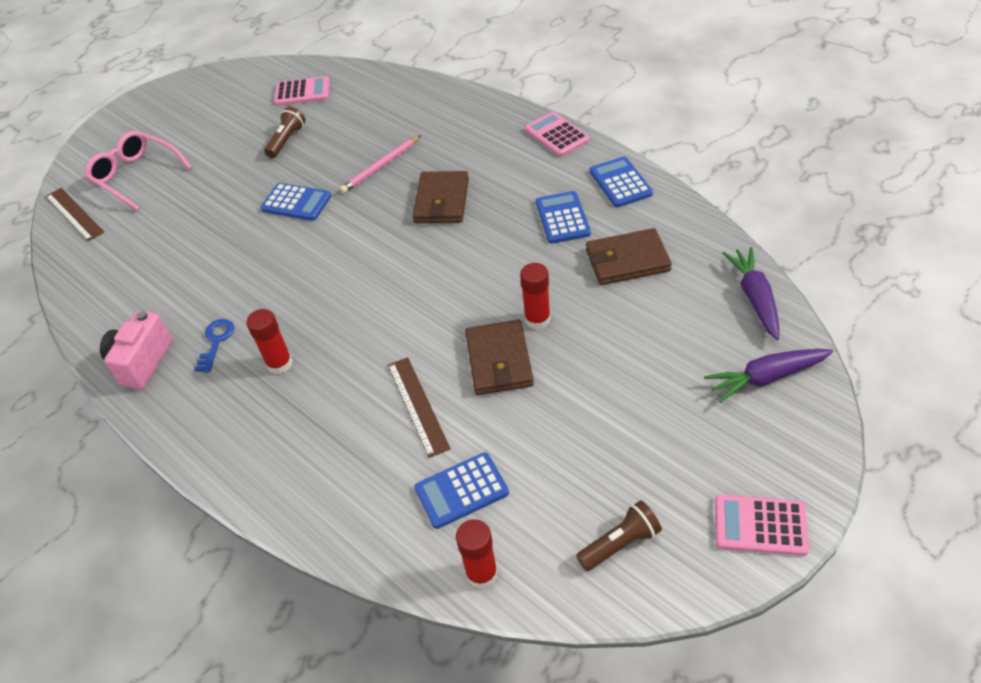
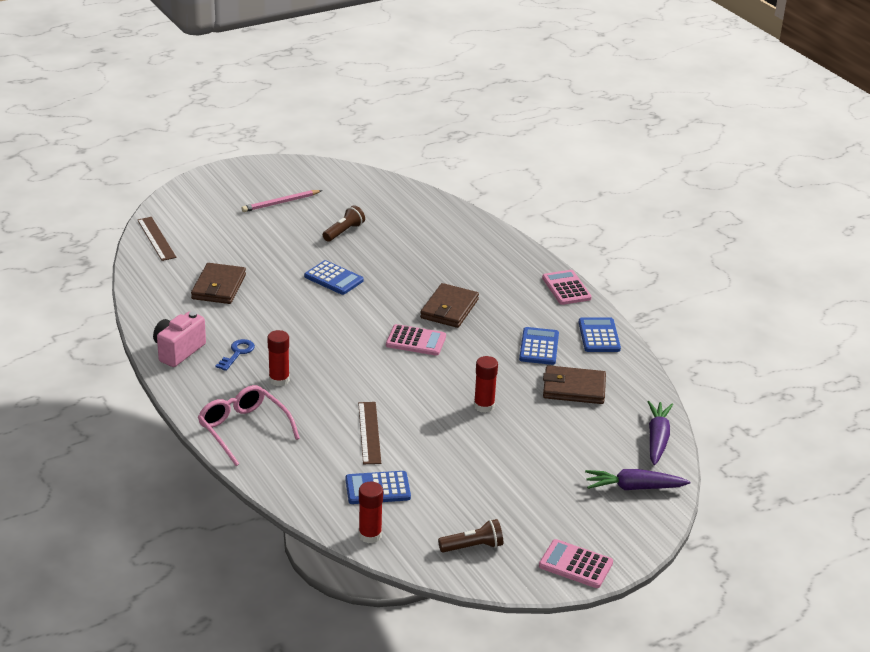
camera: 10 degrees right, 15 degrees down
pink glasses [85,131,192,210] -> pink glasses moved to [198,385,300,466]
pink calculator [274,76,330,106] -> pink calculator moved to [386,324,446,356]
pink pencil [340,135,421,194] -> pink pencil moved to [242,190,322,212]
brown wallet [465,320,534,395] -> brown wallet moved to [191,263,246,304]

